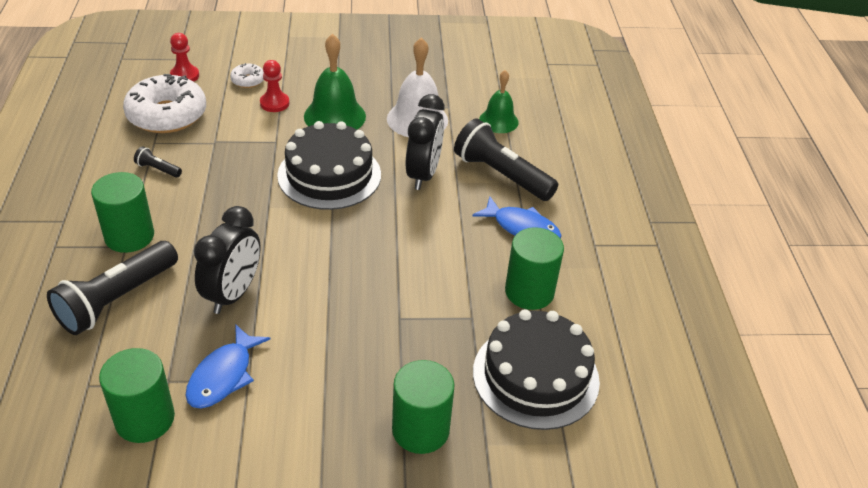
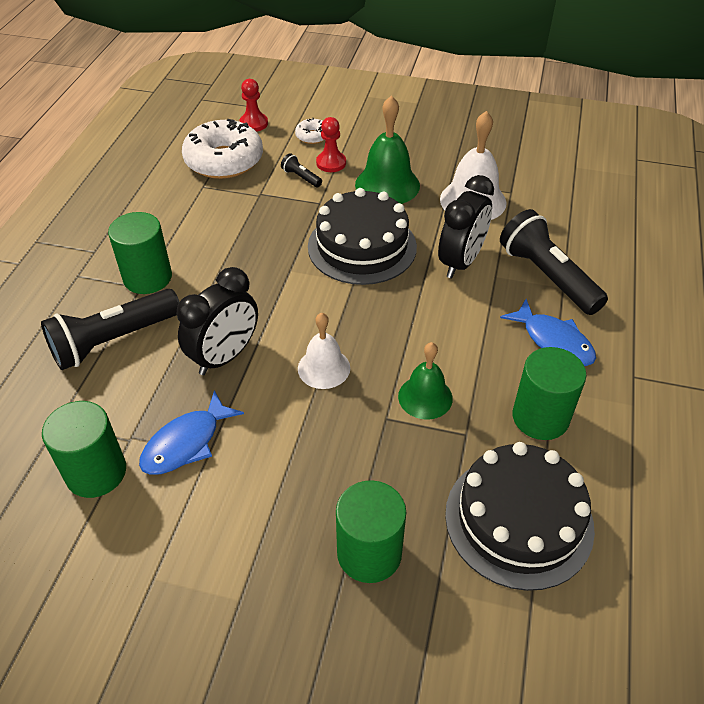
camera: 20 degrees right, 5 degrees up
black flashlight [134,147,182,178] -> black flashlight moved to [281,153,322,187]
green bell [479,70,519,133] -> green bell moved to [398,342,453,420]
none -> white bell [298,313,350,389]

